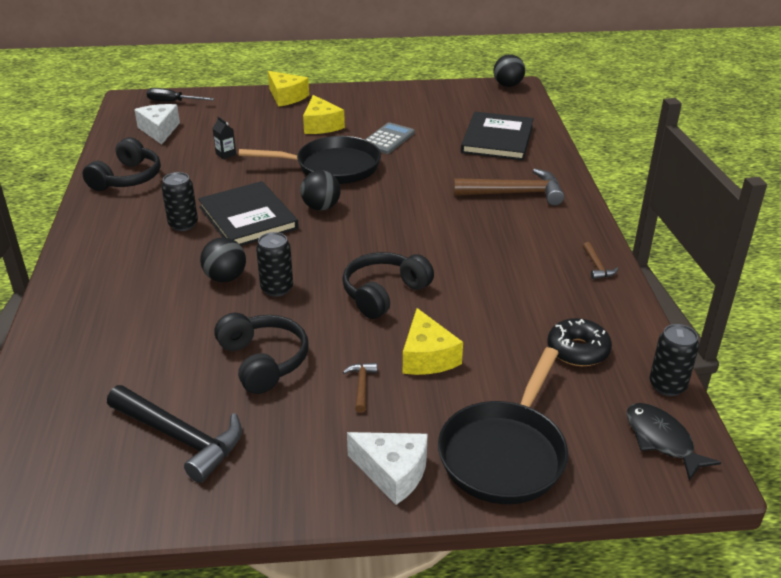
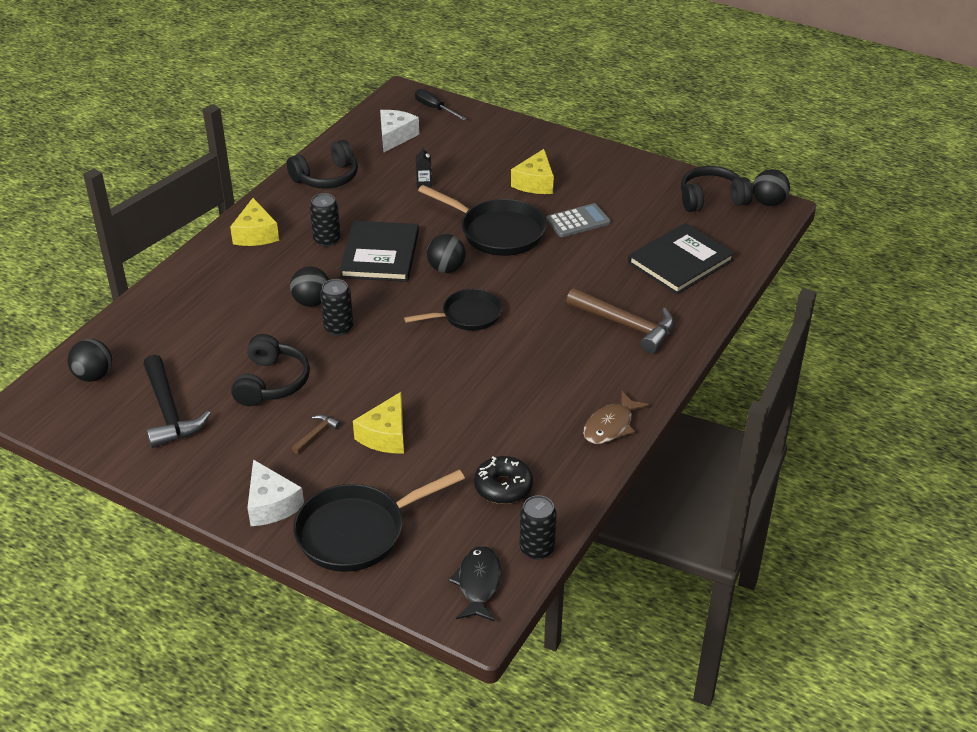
camera: 35 degrees right, 5 degrees up
yellow cheese [268,71,309,107] -> yellow cheese moved to [230,198,279,246]
black headphones [342,252,434,319] -> black headphones moved to [681,166,753,212]
brown hammer [583,242,618,279] -> brown fish [583,391,649,444]
none -> black ball [67,339,112,382]
none -> black pan [404,289,502,331]

